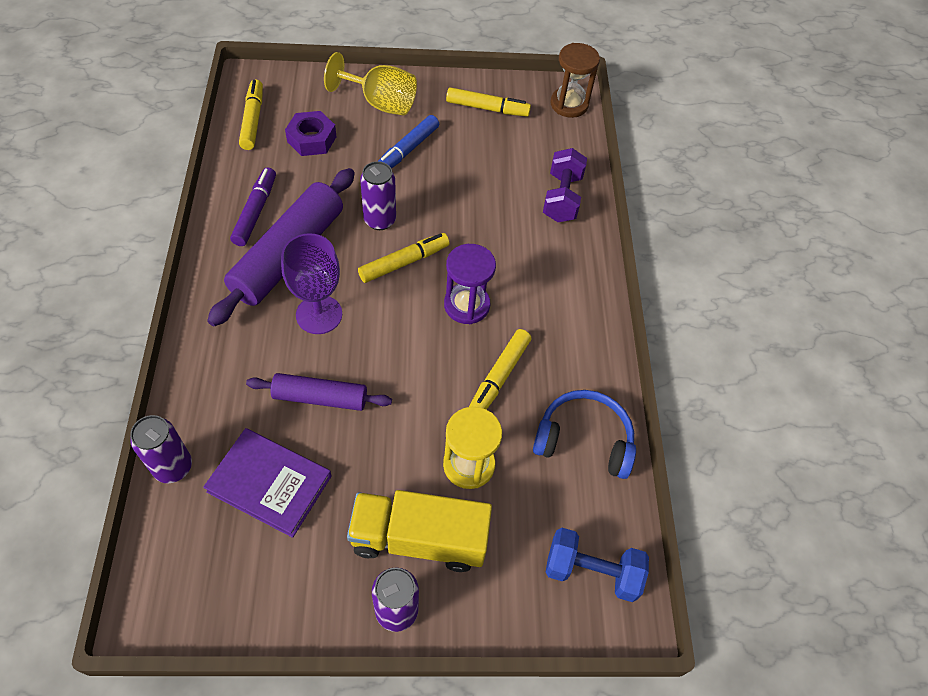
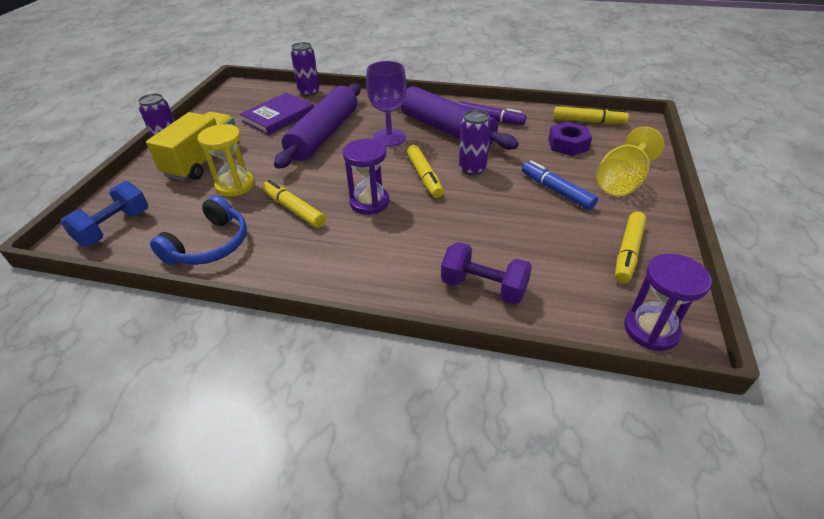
camera: 110 degrees right, 15 degrees down
purple rolling pin [246,373,392,411] -> purple rolling pin [274,83,361,169], size x1.73
brown hourglass [551,43,600,118] -> purple hourglass [624,254,712,351]

